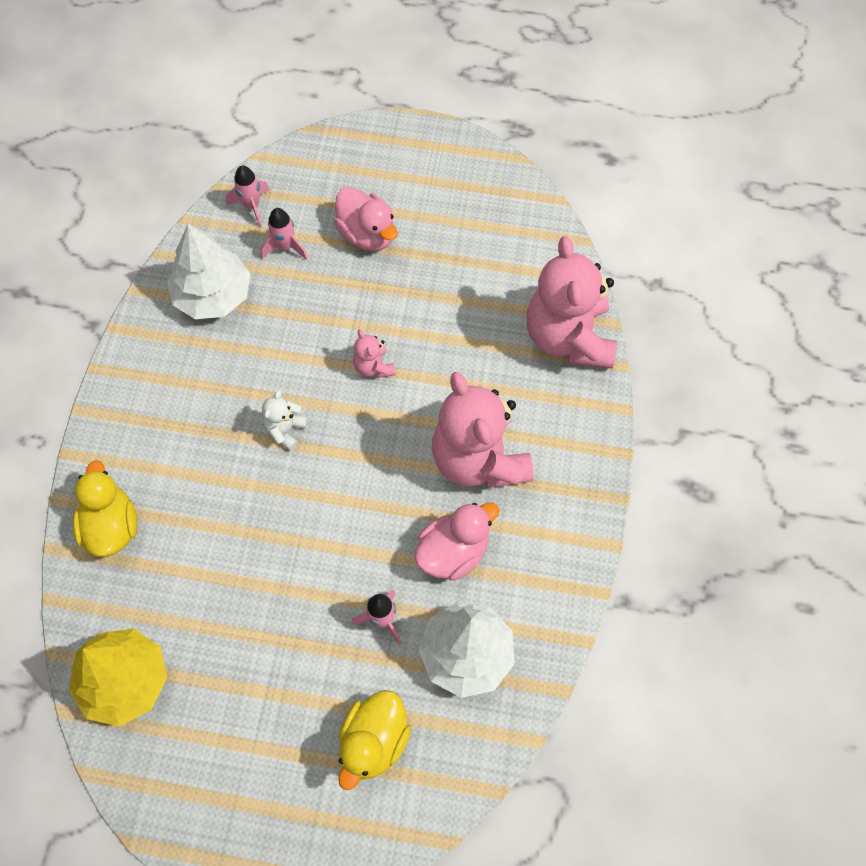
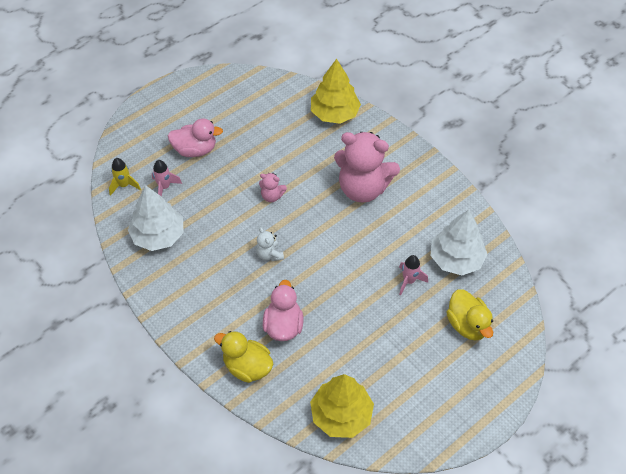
camera: 50 degrees left, 10 degrees down
pink rocket [226,165,270,227] -> yellow rocket [109,158,141,196]
pink duck [414,503,499,581] -> pink duck moved to [263,280,303,341]
pink teddy bear [527,236,617,369] -> yellow tree [311,59,361,124]

